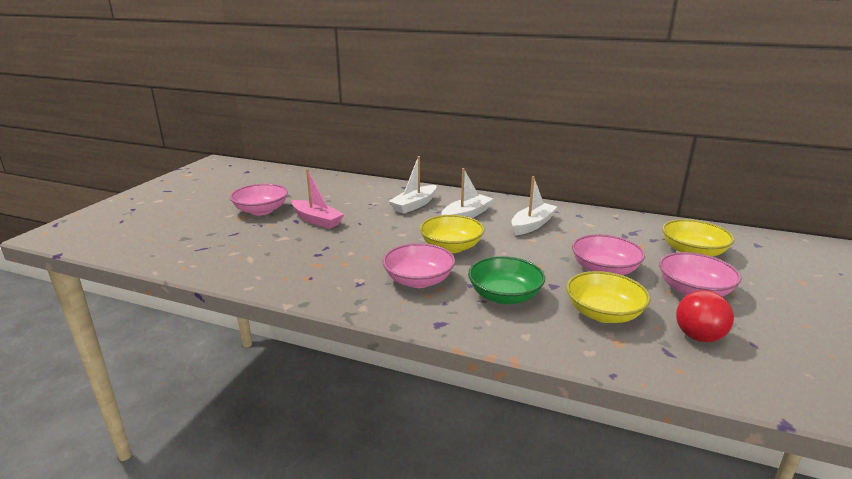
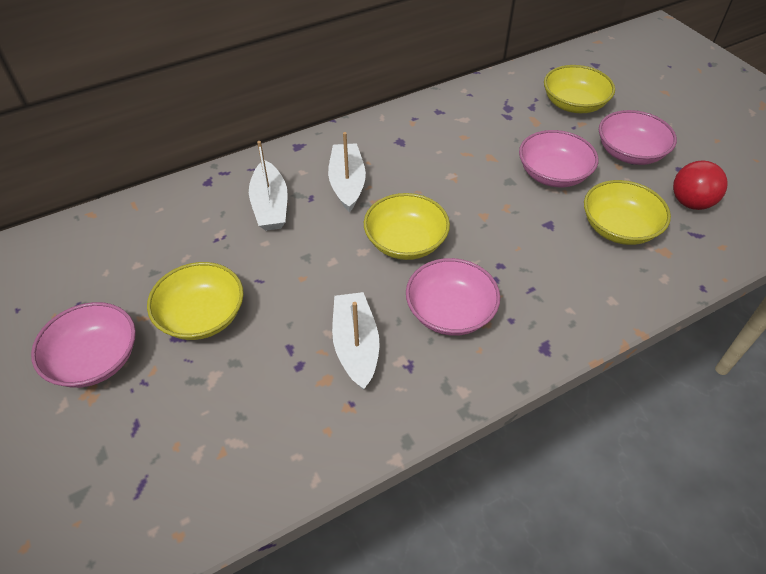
camera: 50 degrees left, 25 degrees up
pink boat [291,169,344,229] -> yellow bowl [147,262,244,340]
green bowl [468,256,545,304] -> none
white boat [511,176,557,235] -> white boat moved to [332,292,380,389]

